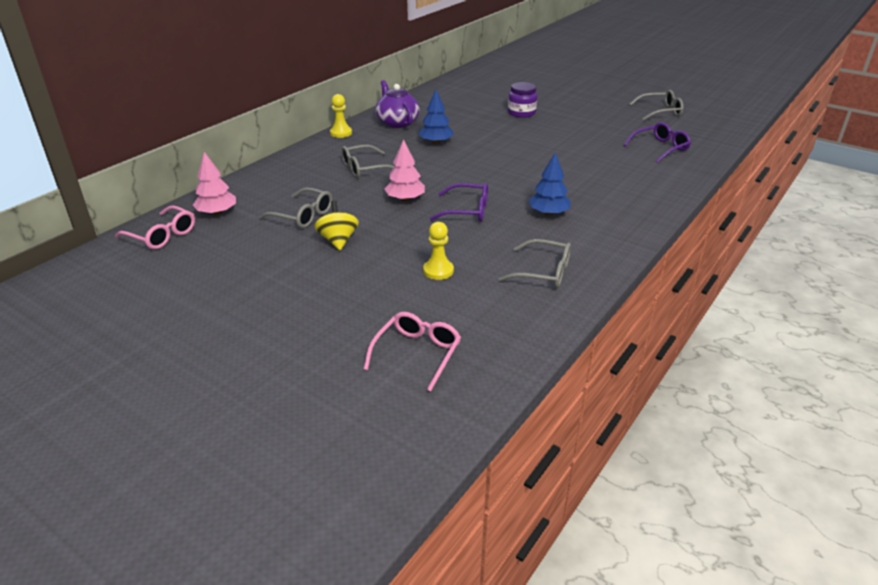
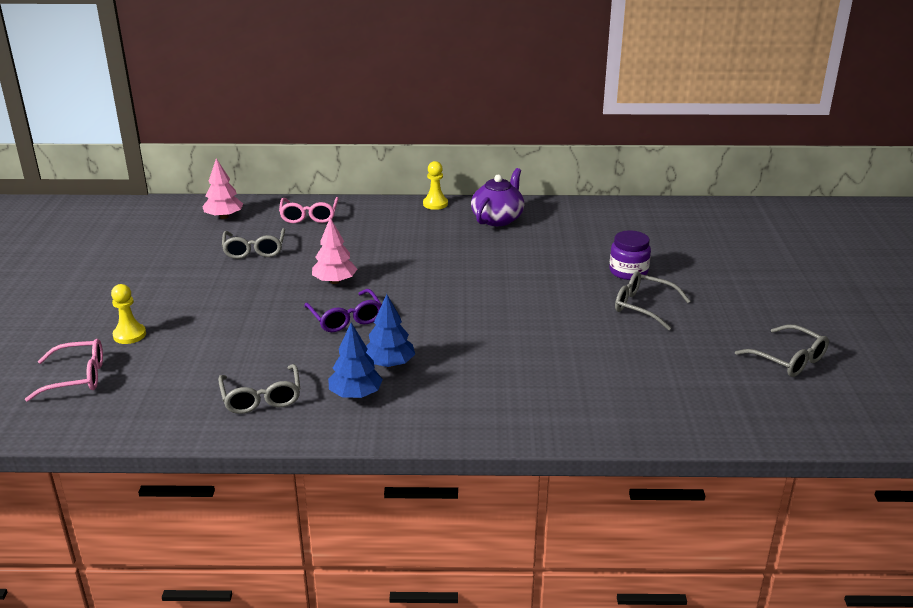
camera: 55 degrees right, 5 degrees down
pink glasses [115,206,195,249] -> pink glasses moved to [279,197,339,223]
yellow spinning top [314,200,359,250] -> none
grey glasses [341,145,395,178] -> grey glasses moved to [615,271,690,330]
blue tree [418,90,453,144] -> blue tree moved to [328,323,383,398]
yellow pawn [423,222,454,280] -> yellow pawn moved to [111,284,146,344]
purple glasses [624,122,691,163] -> none

